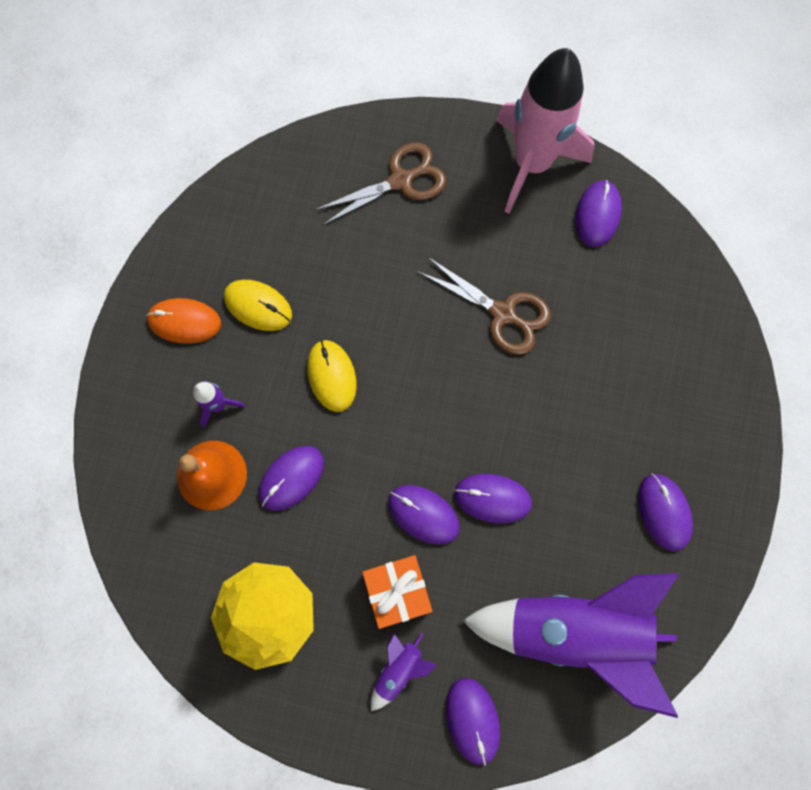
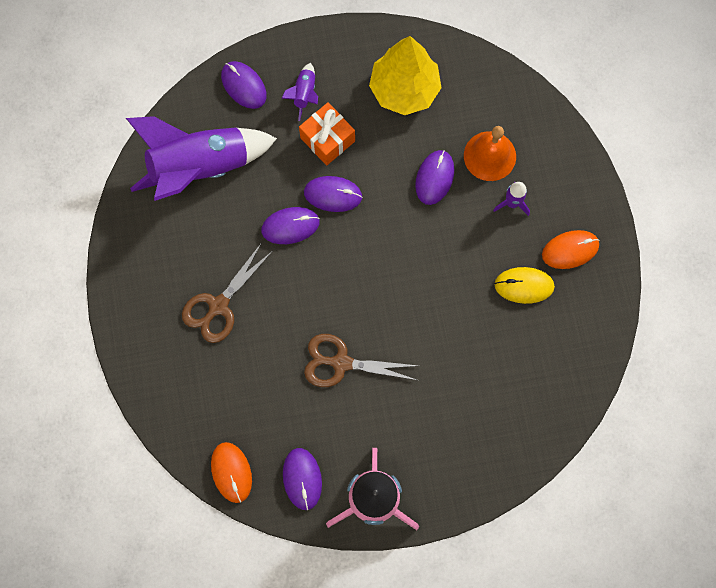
camera: 155 degrees right, 0 degrees up
yellow mouse [307,340,357,412] -> none
brown scissors [314,142,446,226] -> brown scissors moved to [182,242,272,343]
purple mouse [638,474,693,551] -> none
none -> orange mouse [211,442,252,503]

